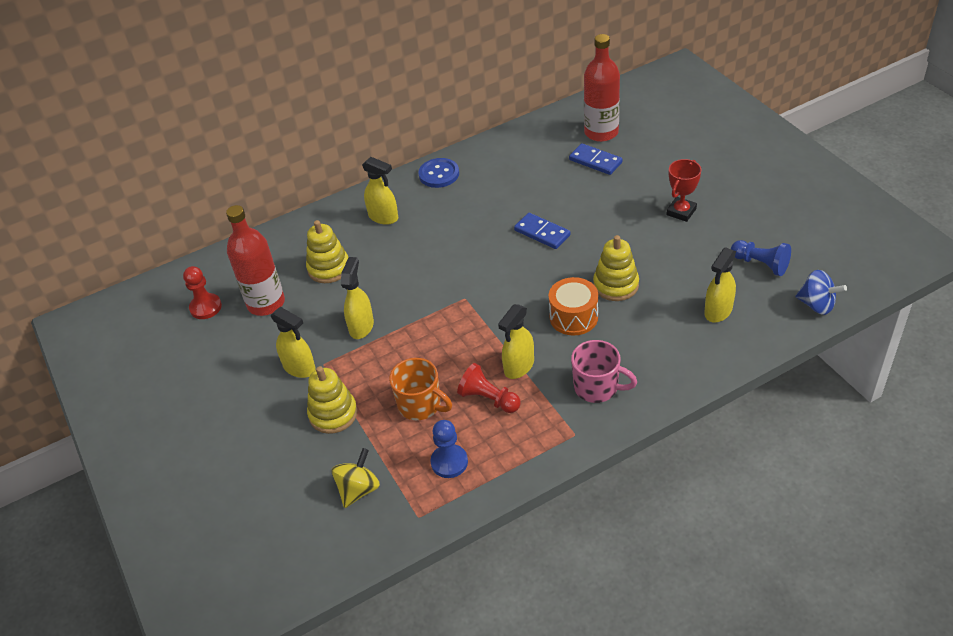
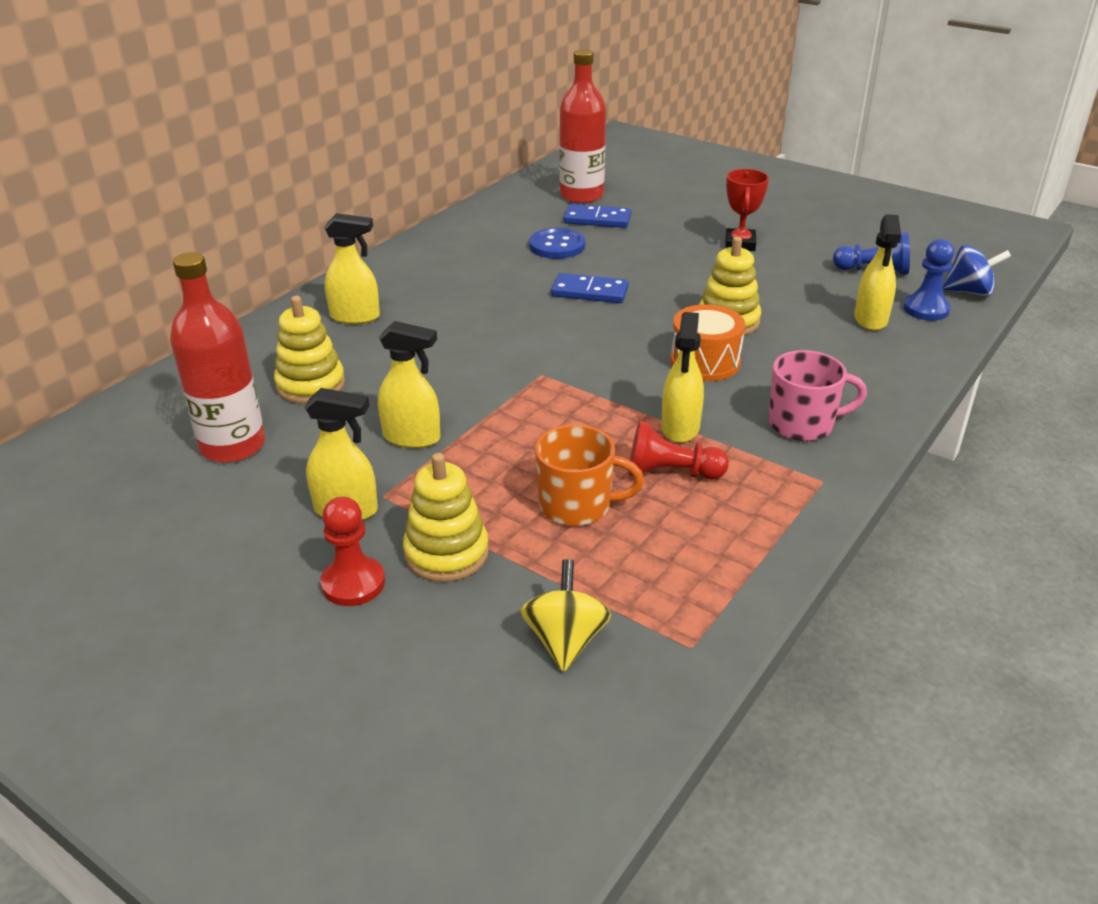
camera: 30 degrees left, 10 degrees down
red pawn [183,266,222,319] -> red pawn moved to [321,496,385,606]
yellow spray bottle [341,257,374,339] -> yellow spray bottle turned 120 degrees clockwise [378,321,440,448]
blue button [418,158,459,188] -> blue button moved to [529,228,585,259]
blue pawn [431,420,468,478] -> blue pawn moved to [903,239,954,321]

